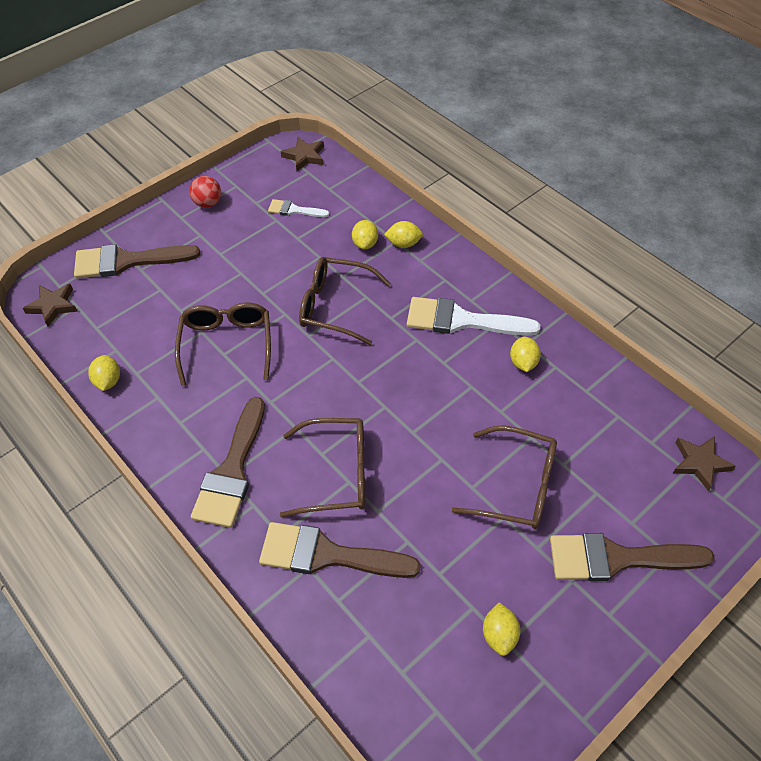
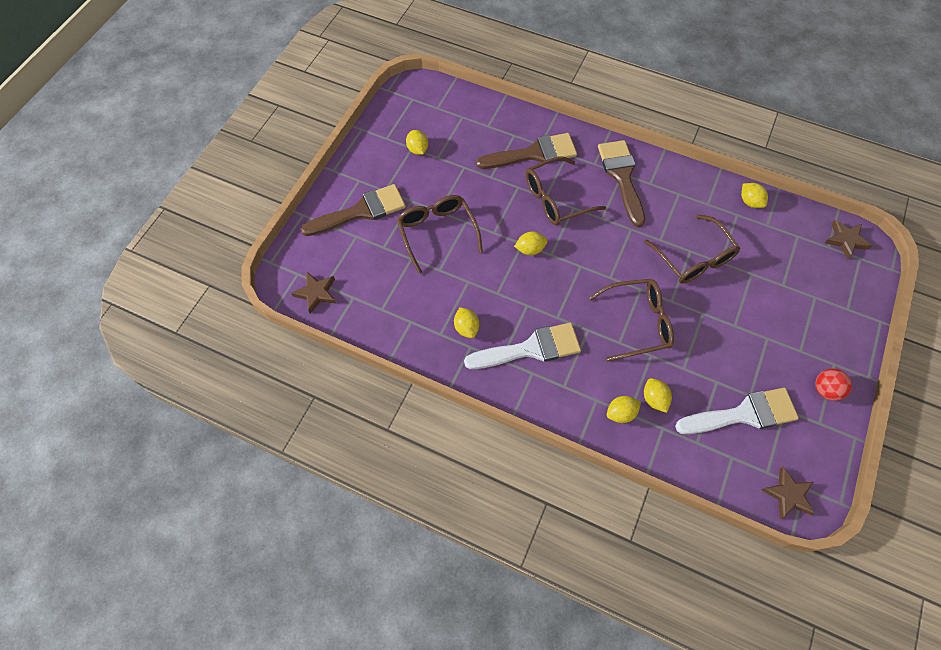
camera: 155 degrees right, 10 degrees up
brown brush [74,244,200,279] -> none
white brush [268,199,329,217] -> white brush [675,388,799,434], size x1.92
brown glasses [452,426,557,529] -> brown glasses turned 75 degrees clockwise [397,195,483,274]
none -> yellow lemon [514,232,548,255]

